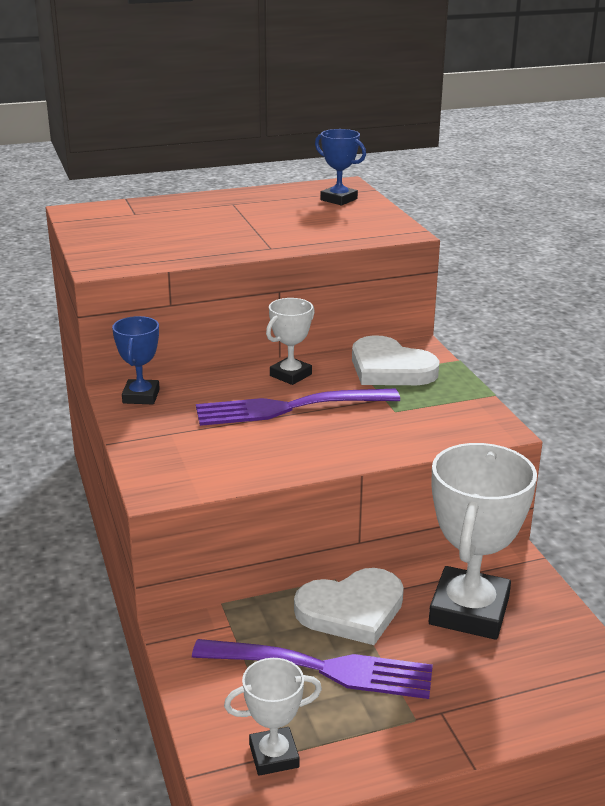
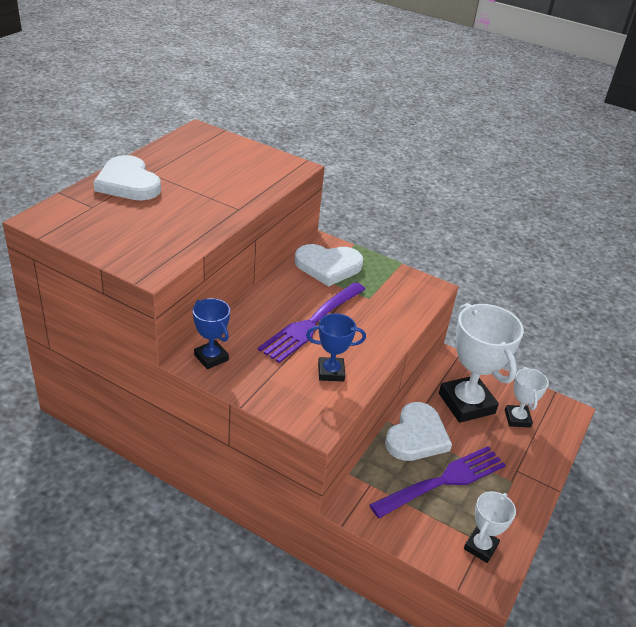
camera: 45 degrees left, 10 degrees up
white trophy [266,298,315,385] -> white trophy moved to [505,367,549,427]
blue trophy [315,129,366,205] -> blue trophy moved to [306,313,366,381]
none -> white heart [93,155,161,201]

